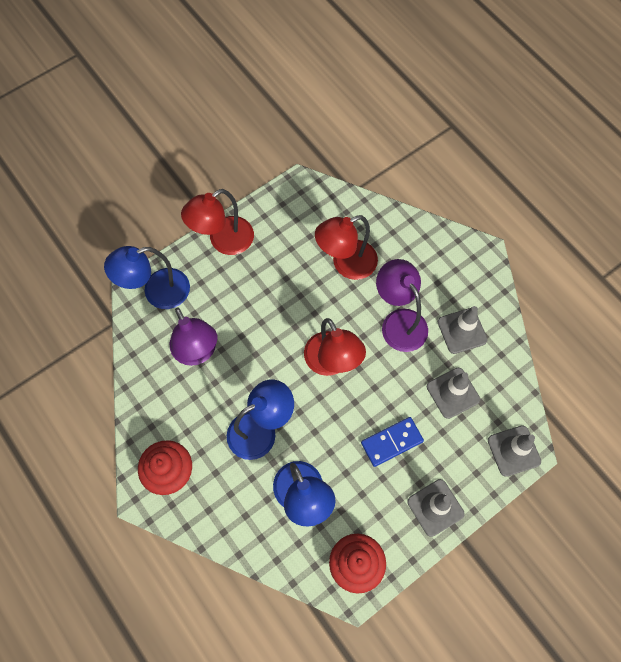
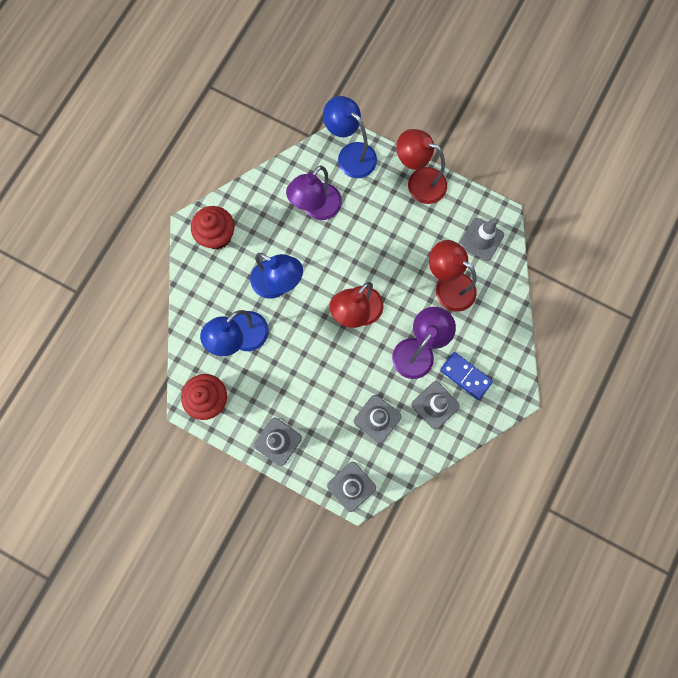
camera: 65 degrees right, 10 degrees up
blue domino [361,417,424,467] -> blue domino moved to [440,352,493,400]
none -> grey traffic cone [460,218,504,261]

